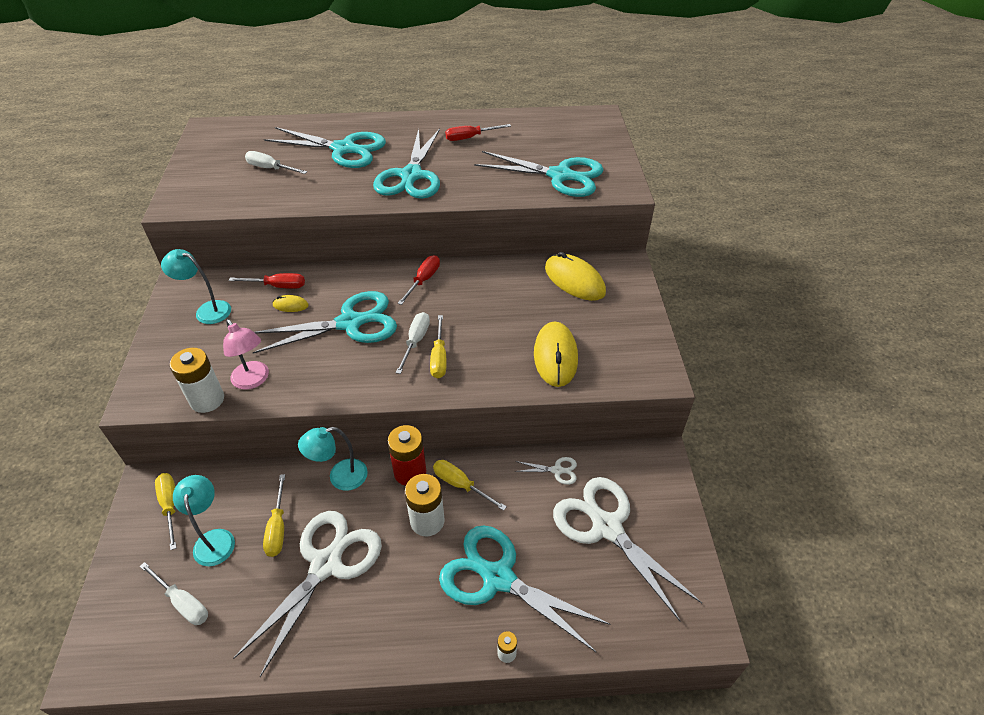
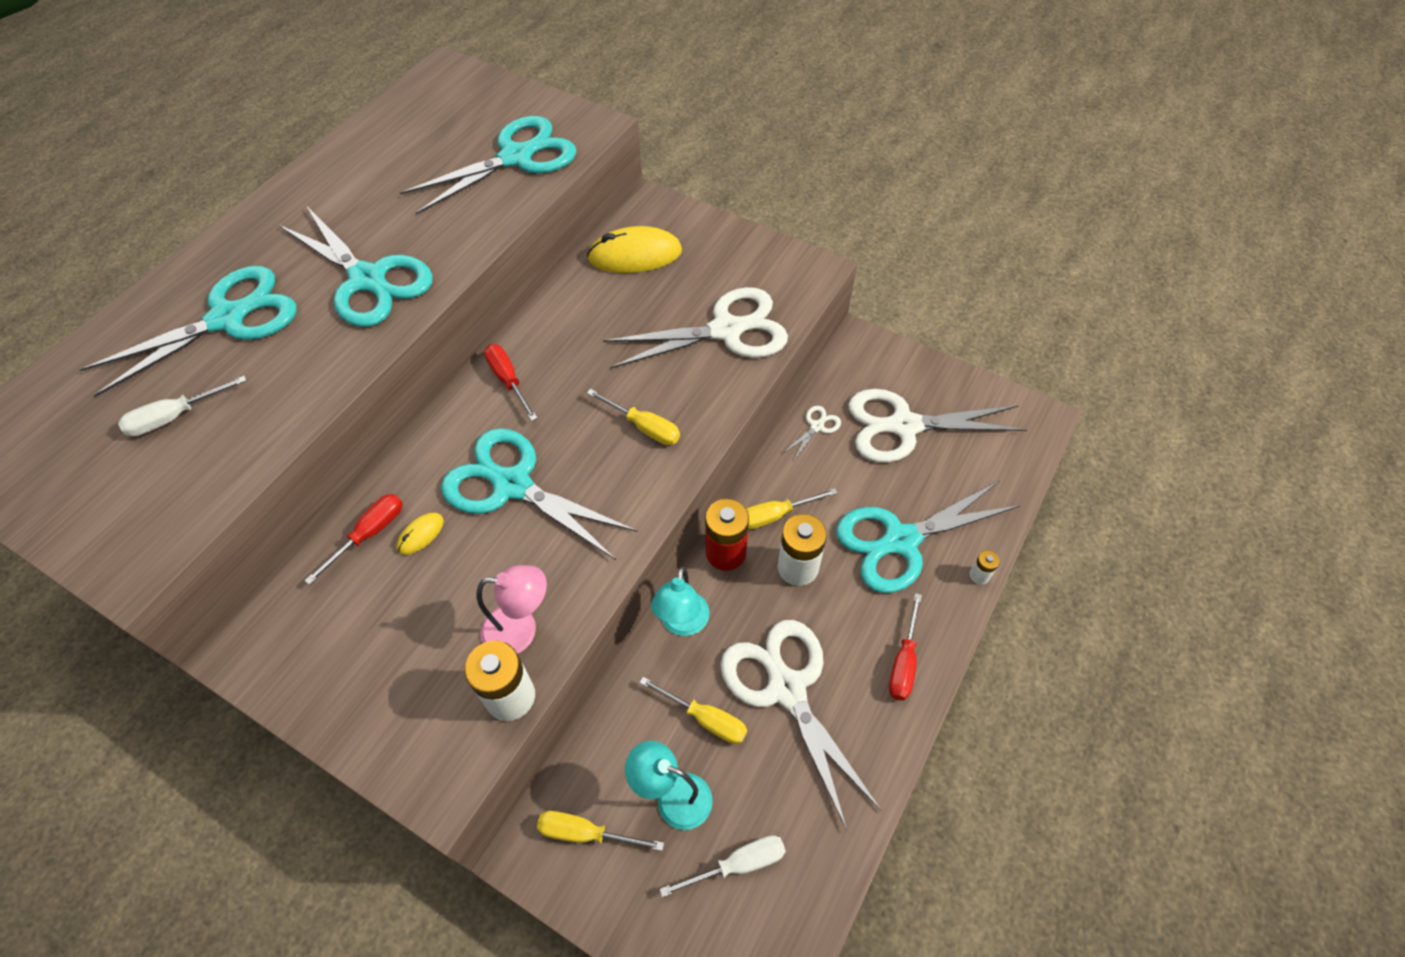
camera: 55 degrees left, 10 degrees up
turquoise lamp [161,249,231,324] -> none
turquoise scissors [253,291,397,354] -> turquoise scissors turned 75 degrees counterclockwise [441,428,638,560]
white screwdriver [396,312,430,374] -> none
red screwdriver [445,124,511,141] -> red screwdriver moved to [889,593,922,700]
yellow mouse [534,321,578,387] -> white scissors [603,287,788,368]

